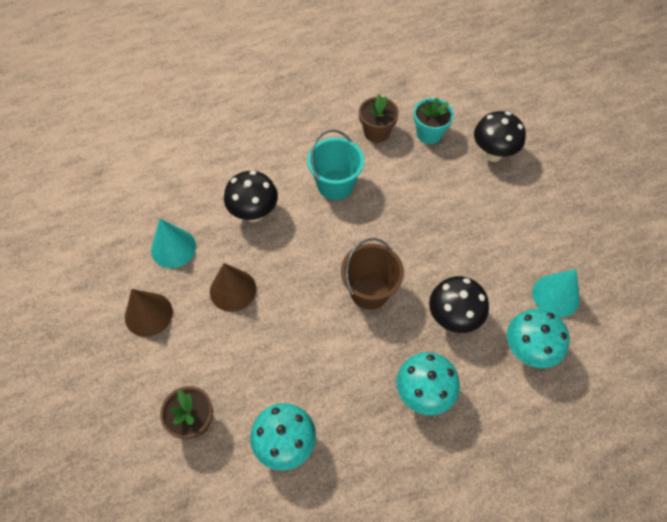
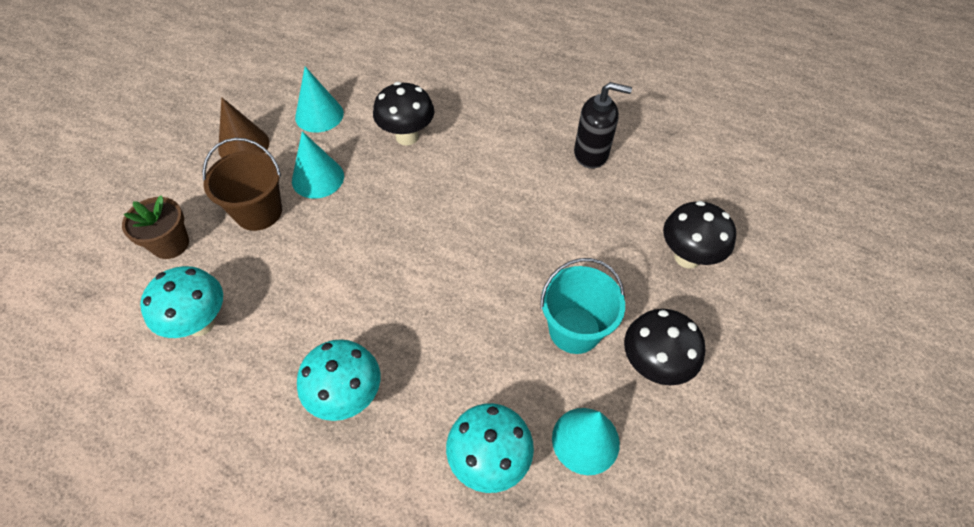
camera: 45 degrees right, 5 degrees down
brown cone [210,263,256,312] -> turquoise cone [292,131,344,199]
turquoise bucket [307,130,364,200] -> turquoise bucket moved to [540,258,625,354]
brown bucket [341,238,404,309] -> brown bucket moved to [202,138,282,231]
brown flower pot [359,94,399,143] -> black soap dispenser [574,82,632,169]
turquoise flower pot [413,98,454,144] -> none
black mushroom [429,276,489,333] -> black mushroom moved to [624,309,706,385]

